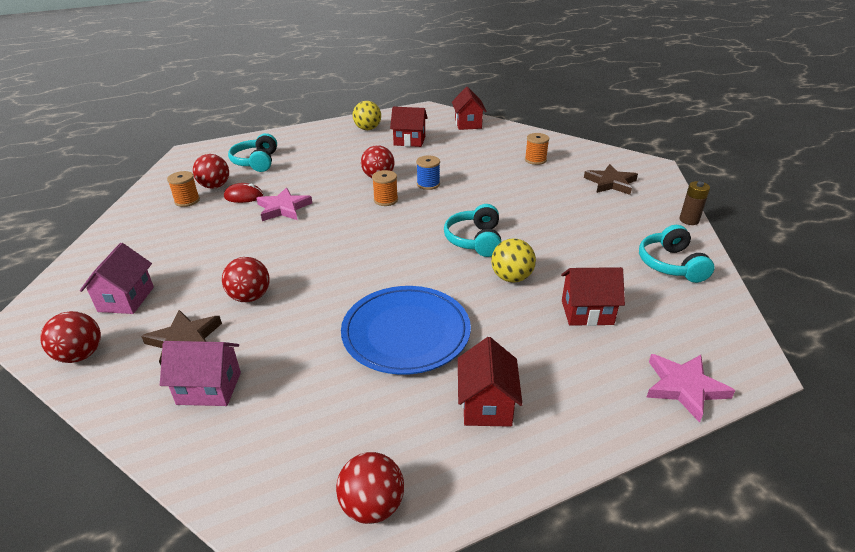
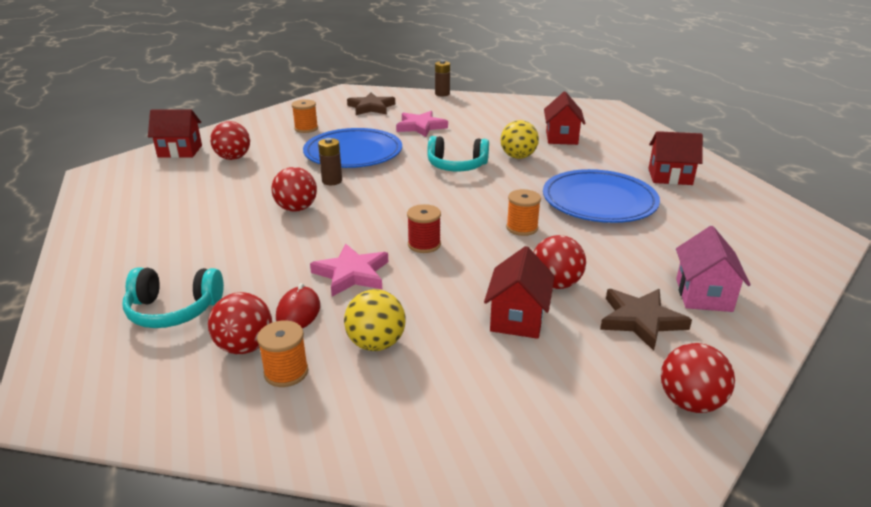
camera: 85 degrees left, 5 degrees down
pink house [80,243,154,314] -> none
red ball [336,452,404,524] -> red ball moved to [210,121,250,160]
yellow ball [353,101,381,130] -> yellow ball moved to [344,289,405,351]
orange spool [372,170,398,206] -> orange spool moved to [506,189,541,236]
red house [390,106,427,147] -> red house moved to [484,246,555,339]
blue spool [416,156,440,190] -> brown battery [318,138,342,185]
turquoise headphones [639,225,715,283] -> none
pink star [646,354,735,423] -> pink star moved to [396,111,448,137]
none -> blue plate [303,128,402,168]
none -> red spool [407,204,441,253]

